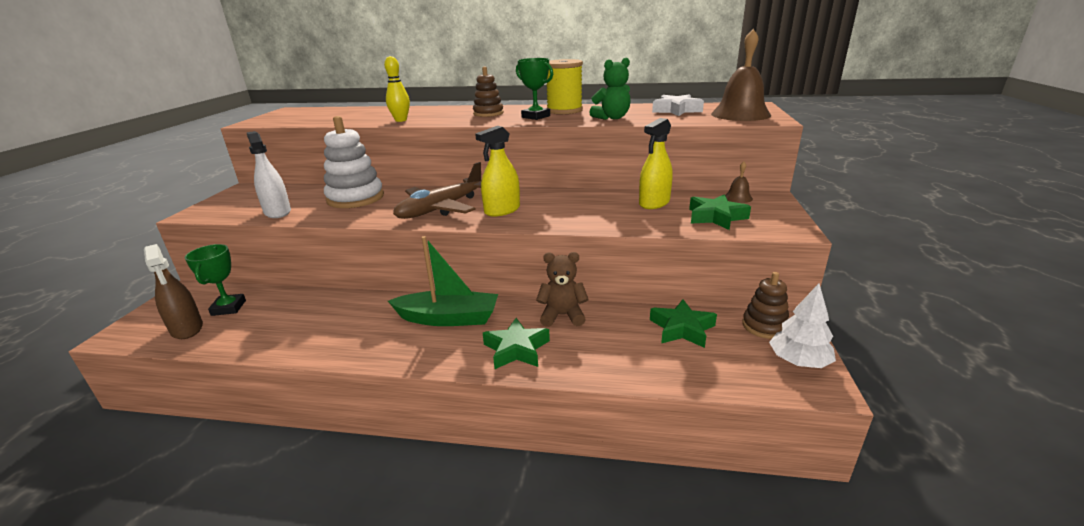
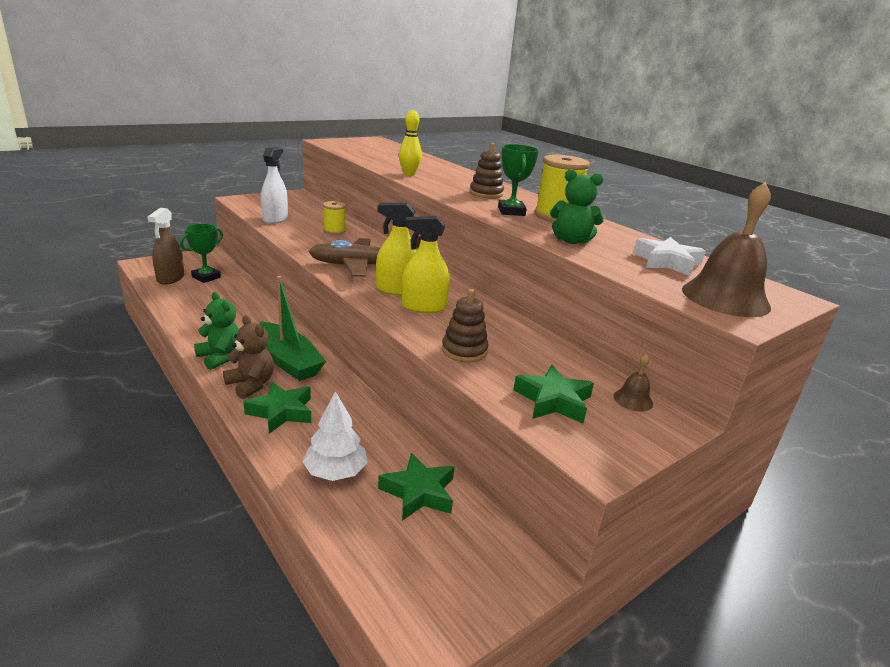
camera: 40 degrees right, 0 degrees up
white stacking toy [324,116,384,208] -> yellow spool [323,201,346,235]
brown teddy bear [536,252,589,327] -> brown teddy bear moved to [223,315,274,399]
yellow spray bottle [639,118,673,209] -> yellow spray bottle moved to [402,216,450,313]
brown stacking toy [742,272,789,339] -> brown stacking toy moved to [442,289,488,362]
white tree [769,283,836,368] -> white tree moved to [302,391,368,481]
none -> green teddy bear [194,292,239,370]

